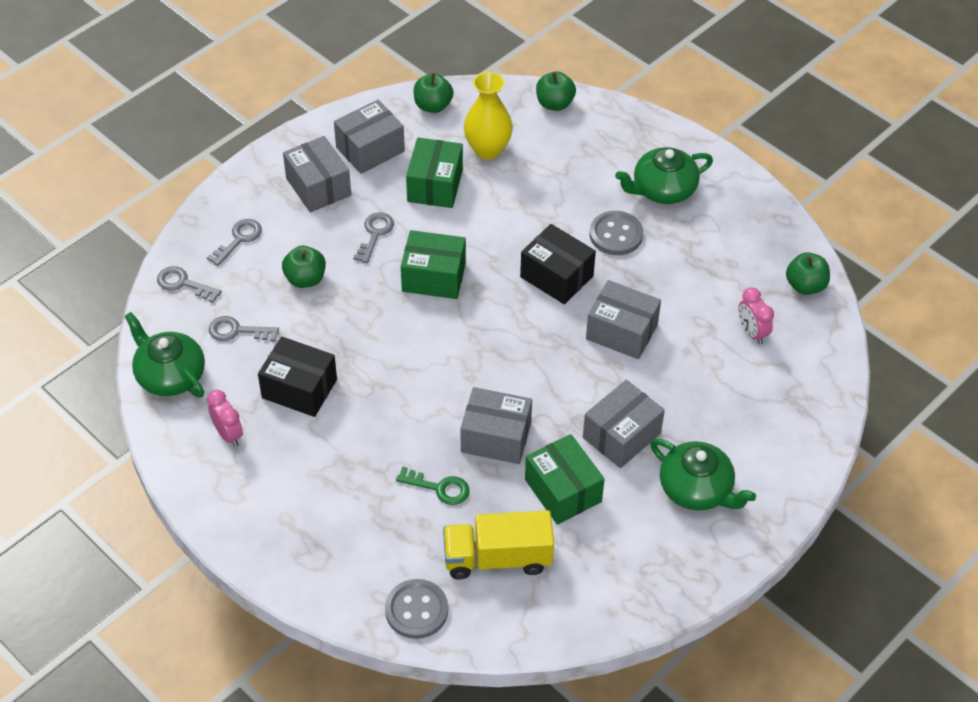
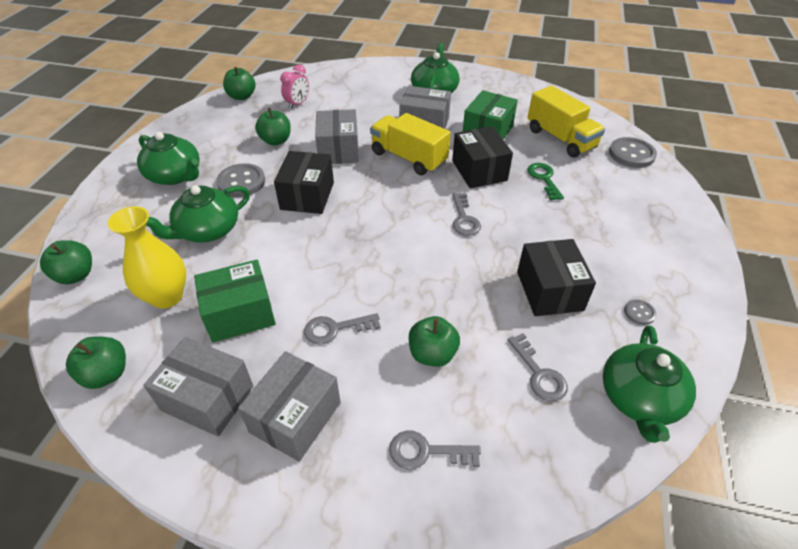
camera: 120 degrees left, 5 degrees down
grey key [157,266,222,303] -> grey key moved to [452,193,481,236]
pink clock [207,390,243,447] -> grey button [624,299,656,325]
green box [401,230,466,299] -> none
grey box [461,387,532,464] -> black box [452,127,513,188]
none -> green teapot [146,185,250,243]
none -> green apple [255,108,291,145]
none -> yellow truck [370,113,450,175]

